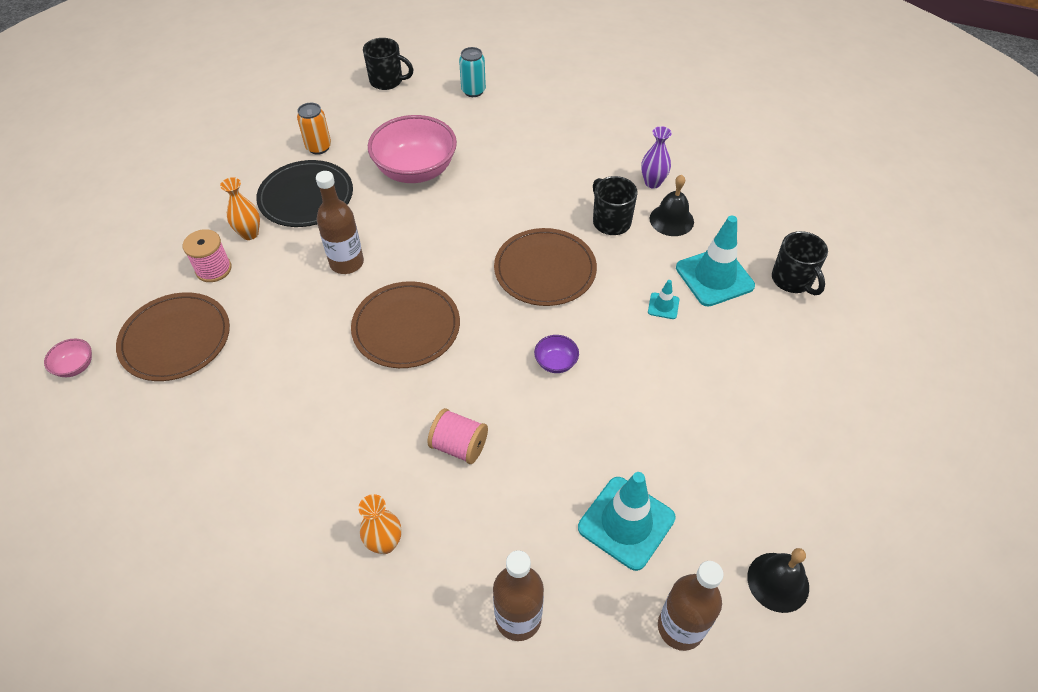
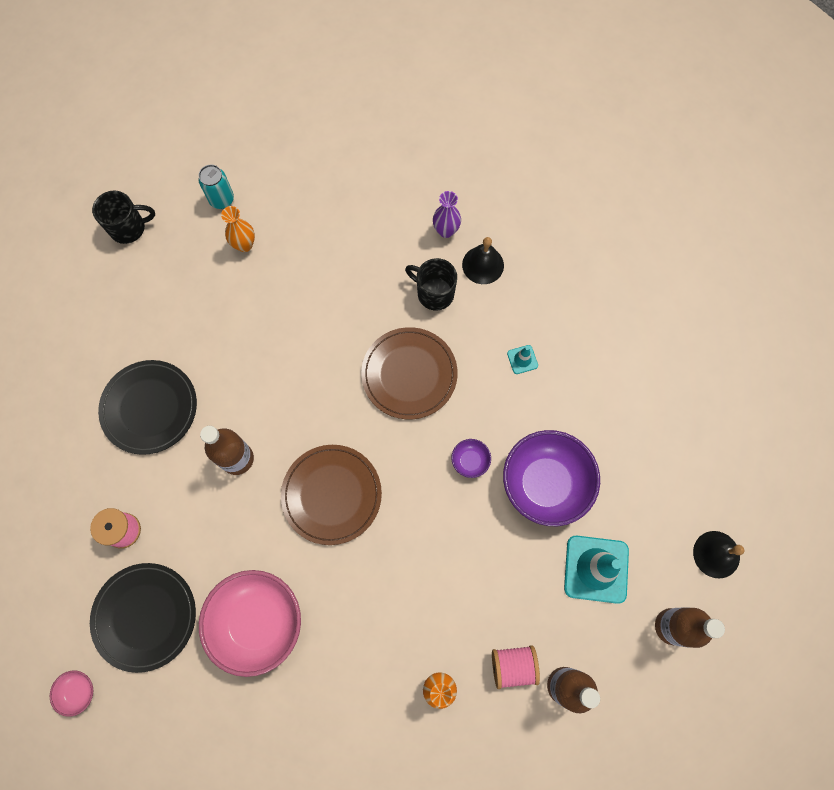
camera: 30 degrees left, 20 degrees up
brown plate [116,292,230,381] -> black plate [90,563,196,673]
orange vase [220,177,260,240] -> orange vase moved to [221,206,255,252]
orange can [297,103,331,155] -> none
pink bowl [368,115,457,183] -> pink bowl moved to [199,570,301,677]
pink spool [427,408,488,464] -> pink spool moved to [492,645,540,689]
turquoise traffic cone [676,216,755,307] -> none
black mug [772,231,828,295] -> none
none -> purple bowl [503,430,600,526]

